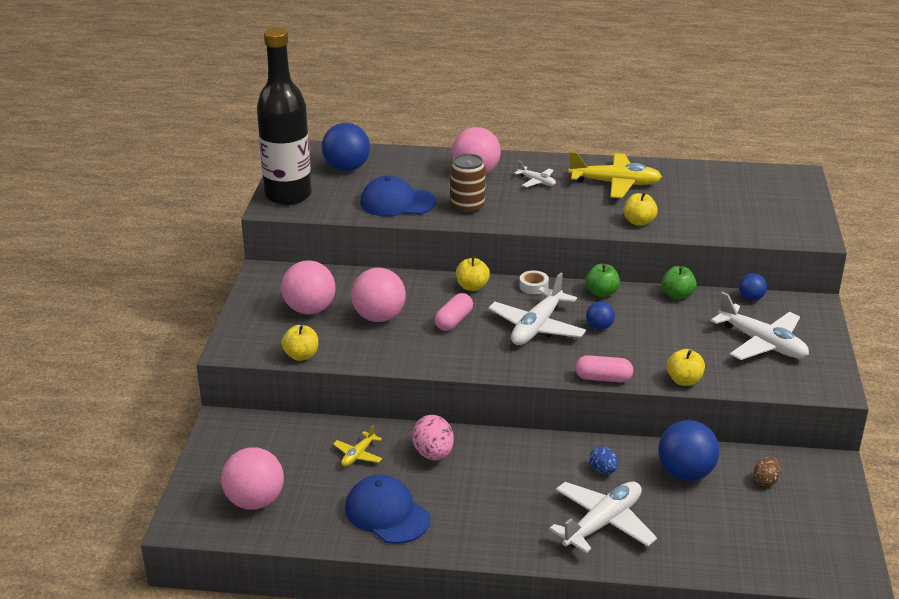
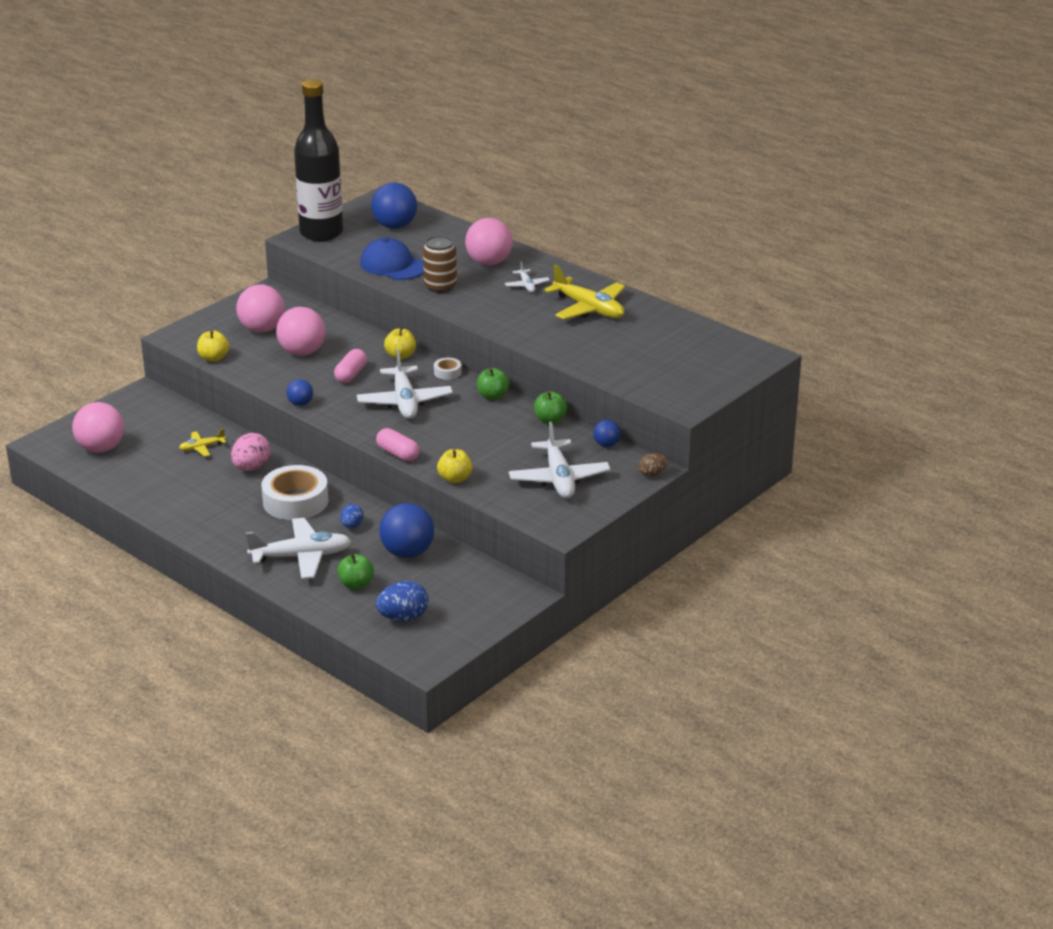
camera: 35 degrees right, 0 degrees up
blue cap [345,475,431,544] -> none
pink capsule [435,293,473,331] -> pink capsule turned 45 degrees counterclockwise [334,349,367,383]
white plane [488,272,586,345] -> white plane turned 75 degrees counterclockwise [357,349,453,419]
blue ball [586,301,615,330] -> blue ball moved to [286,379,313,406]
yellow apple [624,192,658,226] -> none
brown egg [753,456,781,486] -> brown egg moved to [638,453,668,477]
none -> white tape [261,465,328,520]
none -> green apple [337,553,374,589]
none -> blue egg [376,581,429,621]

